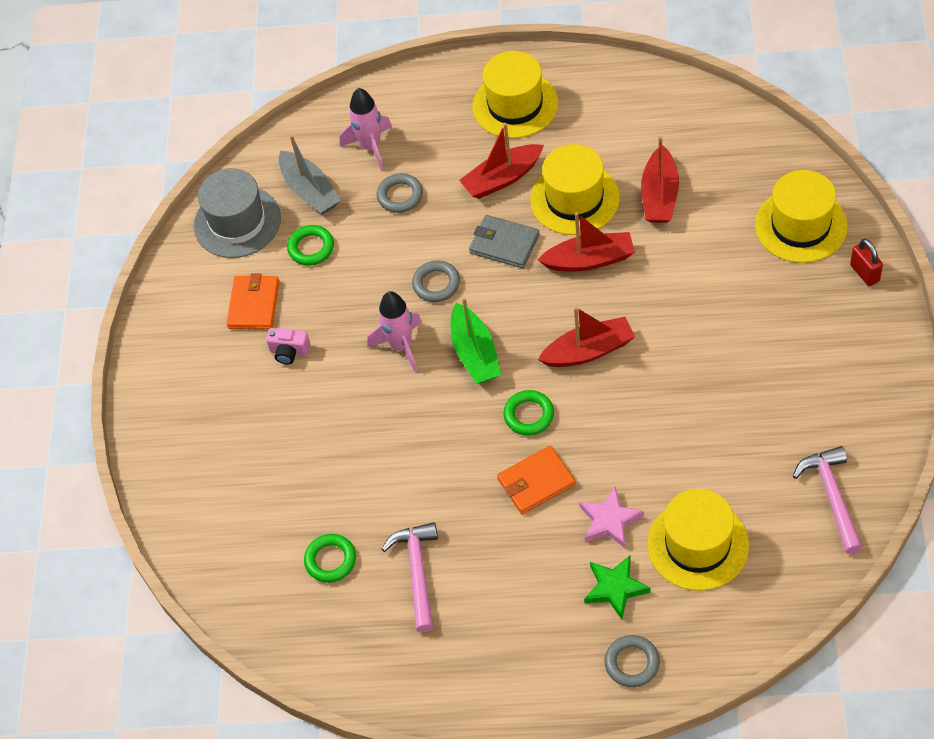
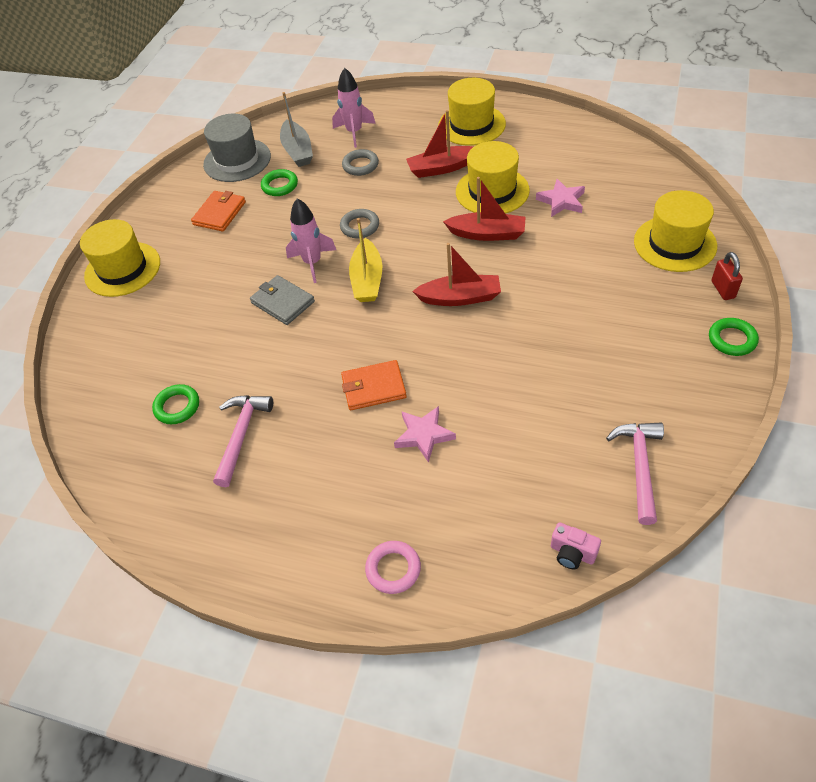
camera: 15 degrees right, 5 degrees down
pink camera [266,328,310,364] -> pink camera moved to [551,522,601,569]
green boat [450,297,501,384] -> yellow boat [349,218,382,302]
grey wallet [469,215,540,268] -> grey wallet moved to [250,275,315,325]
green ring [504,390,554,435] -> green ring moved to [709,318,759,356]
green star [584,556,650,619] -> none
grey ring [604,635,660,687] -> pink ring [365,541,421,594]
red boat [641,136,679,223] -> pink star [536,179,585,217]
yellow hat [647,489,749,591] -> yellow hat moved to [80,219,160,297]

